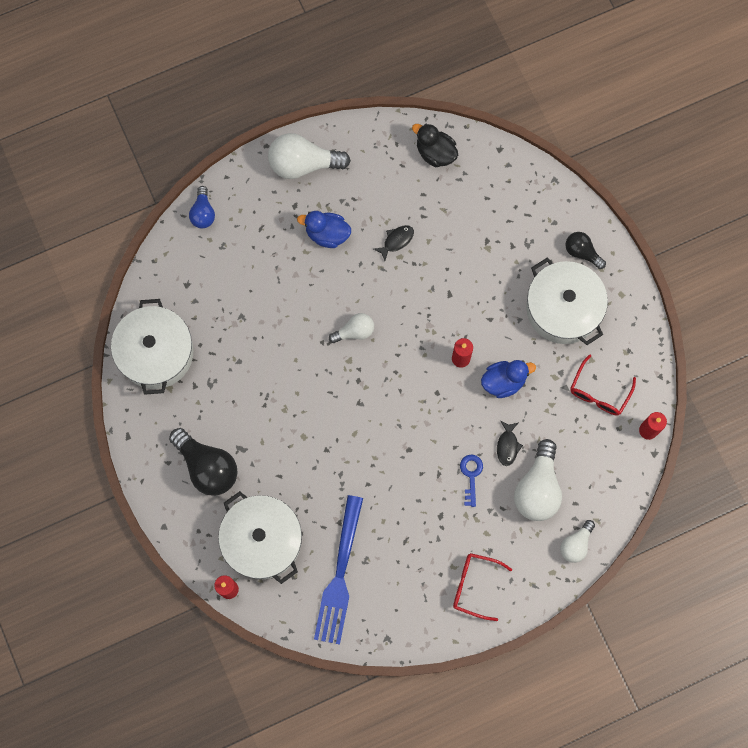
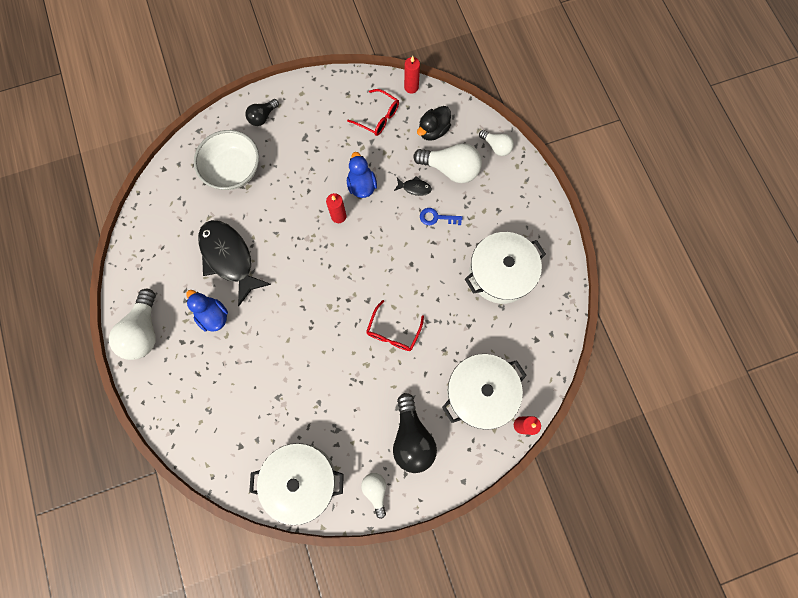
camera: 85 degrees left, 0 degrees up
black light bulb [169,428,238,496] -> black light bulb turned 120 degrees clockwise [393,393,437,473]
blue light bulb [189,186,215,228] -> none
blue duck [297,211,351,248] -> blue duck turned 120 degrees clockwise [186,290,228,332]
blue fork [314,495,363,644] -> none
white light bulb [329,313,374,343] -> white light bulb moved to [361,473,386,519]
black fish [374,225,414,261] -> black fish [198,220,272,306], size x2.42
black duck [412,124,458,167] -> black duck moved to [417,106,451,141]
red glasses [453,553,512,621] -> red glasses moved to [366,300,424,351]
white pot [526,258,608,345] -> white pot moved to [465,232,546,304]
none -> white bowl [194,130,259,190]

